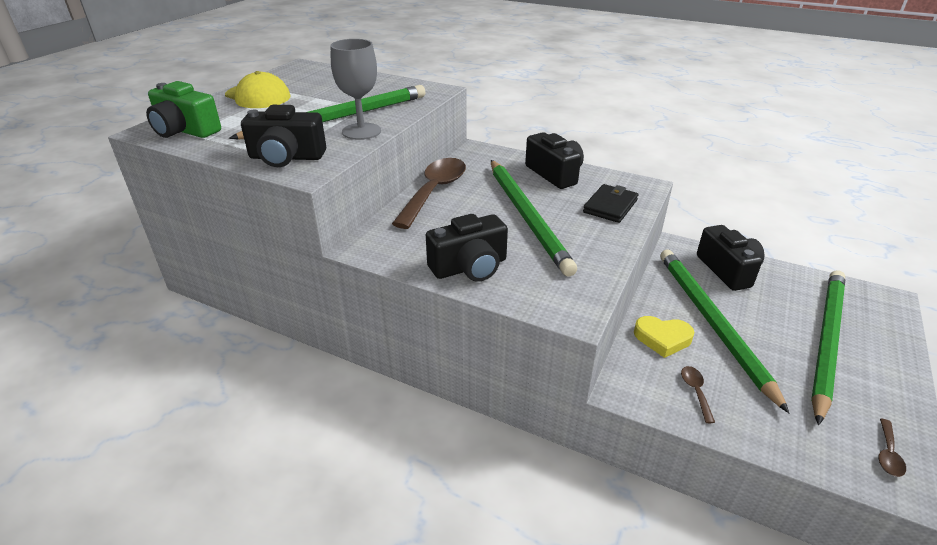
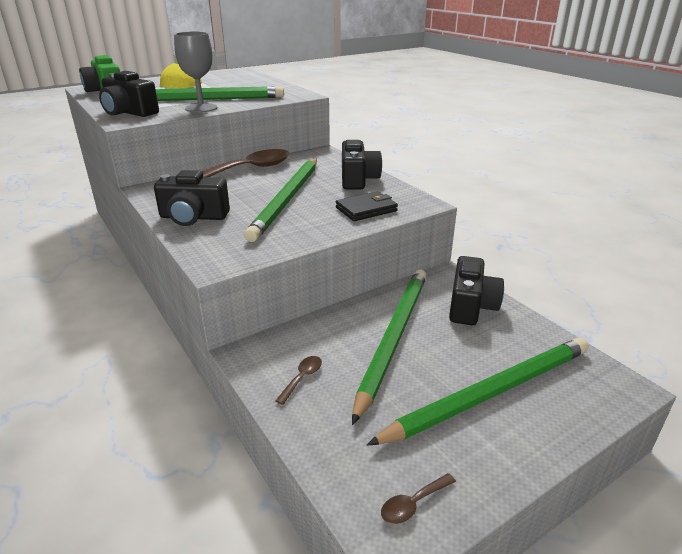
camera: 30 degrees right, 5 degrees down
yellow heart [634,316,694,358] -> none

